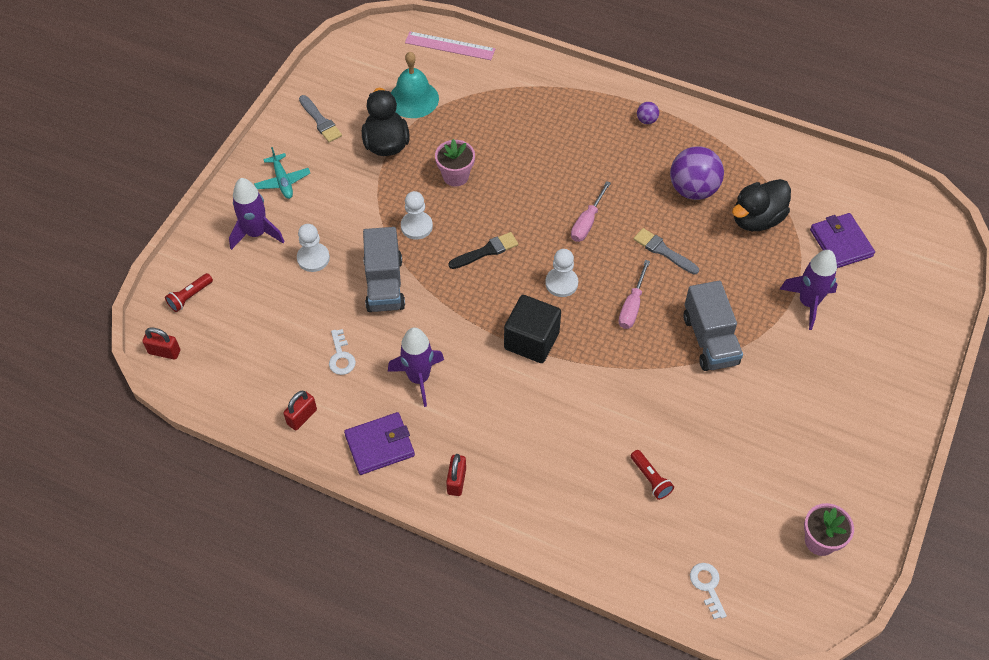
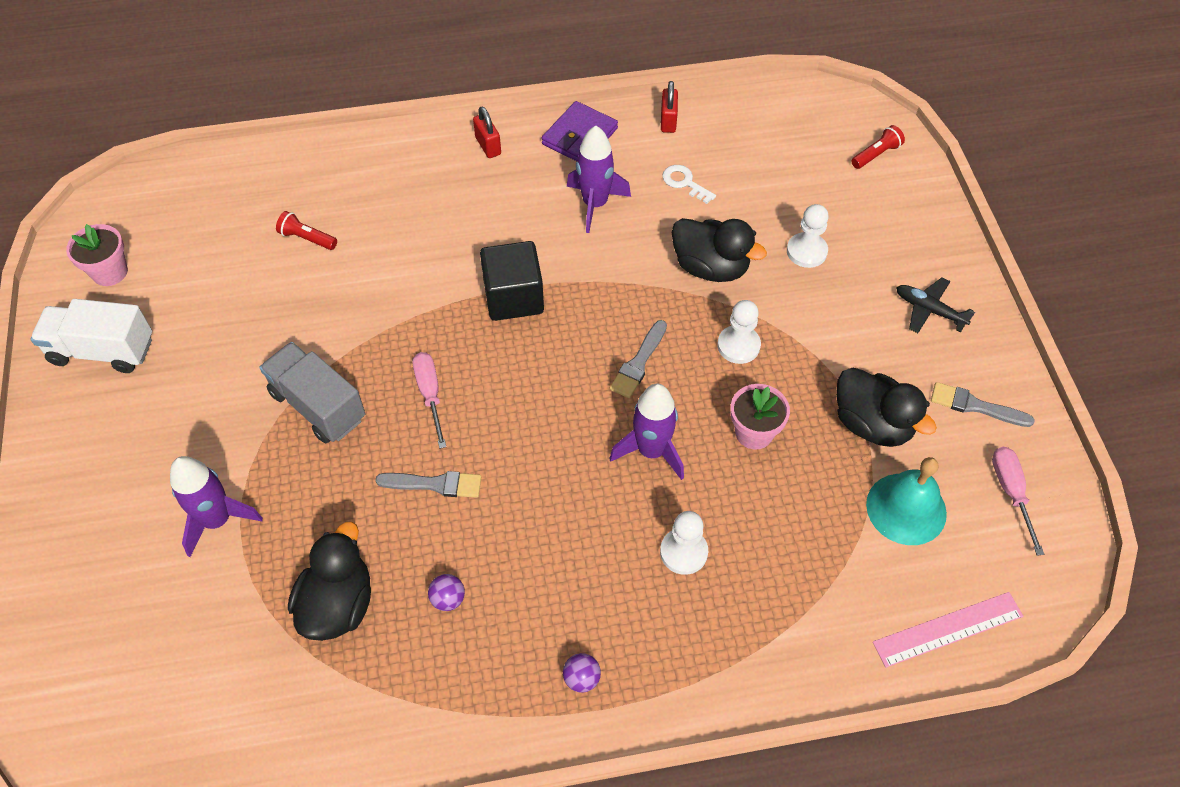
camera: 145 degrees right, 0 degrees up
red padlock [142,327,180,360] -> none
red flashlight [165,273,213,312] -> red flashlight turned 45 degrees clockwise [851,125,905,169]
purple rocket [229,178,285,250] -> purple rocket moved to [609,383,684,480]
turquoise plane [254,147,310,199] -> black plane [896,277,975,333]
grey truck [363,227,405,312] -> black duck [672,218,767,282]
black brush [449,232,518,269] -> grey brush [610,320,667,398]
white pawn [545,249,578,297] -> white pawn moved to [660,511,708,575]
pink screwdriver [571,181,611,242] -> pink screwdriver moved to [992,447,1044,556]
purple ball [670,146,724,200] -> purple ball [428,574,465,611], size x0.44
white key [690,563,727,619] -> none
purple wallet [810,213,875,268] -> none
none -> white truck [30,299,152,373]

